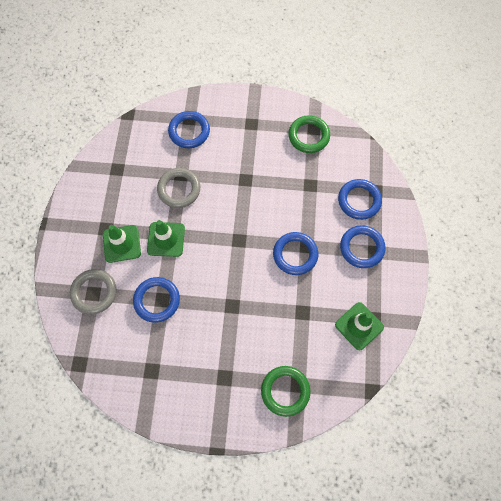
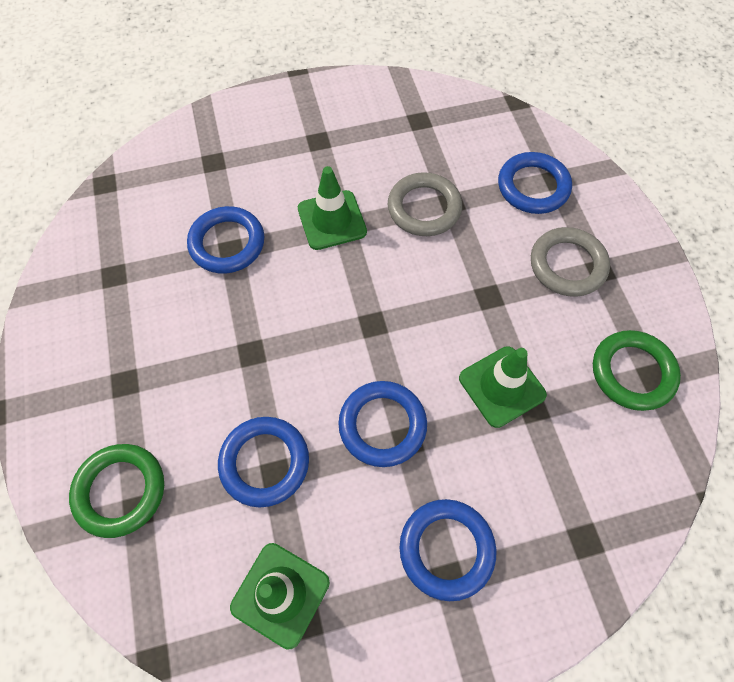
camera: 70 degrees right, 5 degrees down
grey ring [70,269,116,314] -> grey ring moved to [531,227,610,297]
green traffic cone [103,225,141,263] -> green traffic cone moved to [459,346,547,428]
blue ring [338,179,382,220] -> blue ring moved to [218,417,309,507]

